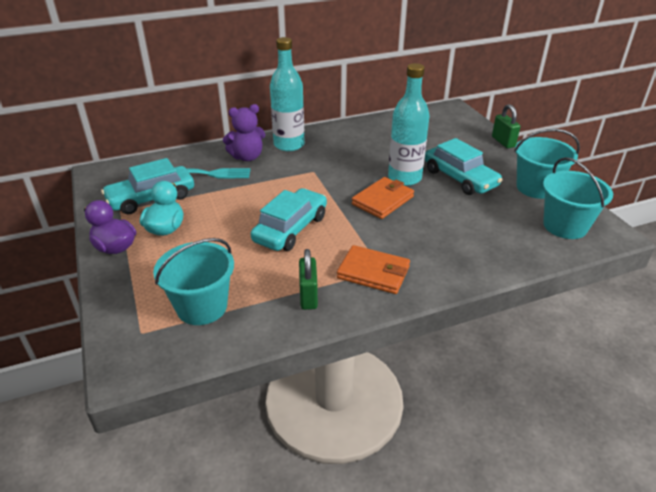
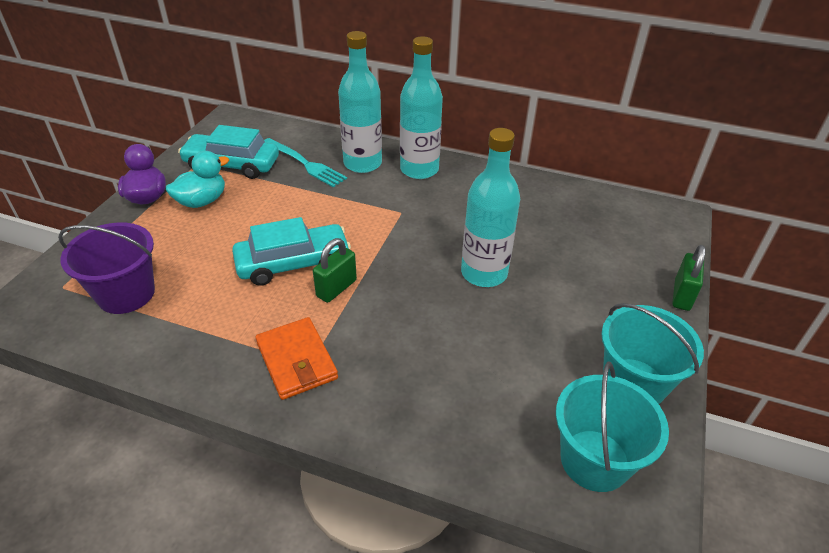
camera: 40 degrees right, 5 degrees up
turquoise bucket [153,238,234,325] -> purple bucket [58,222,155,314]
purple teddy bear [223,104,265,161] -> turquoise bottle [338,31,382,173]
green padlock [299,249,318,310] -> green padlock moved to [313,238,357,303]
orange wallet [352,177,414,219] -> none
turquoise car [425,138,503,195] -> none

